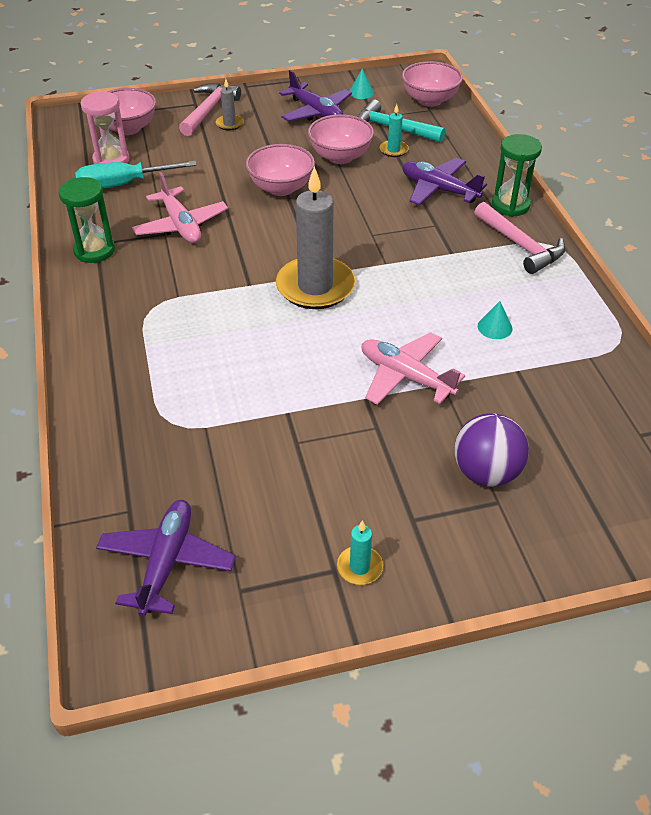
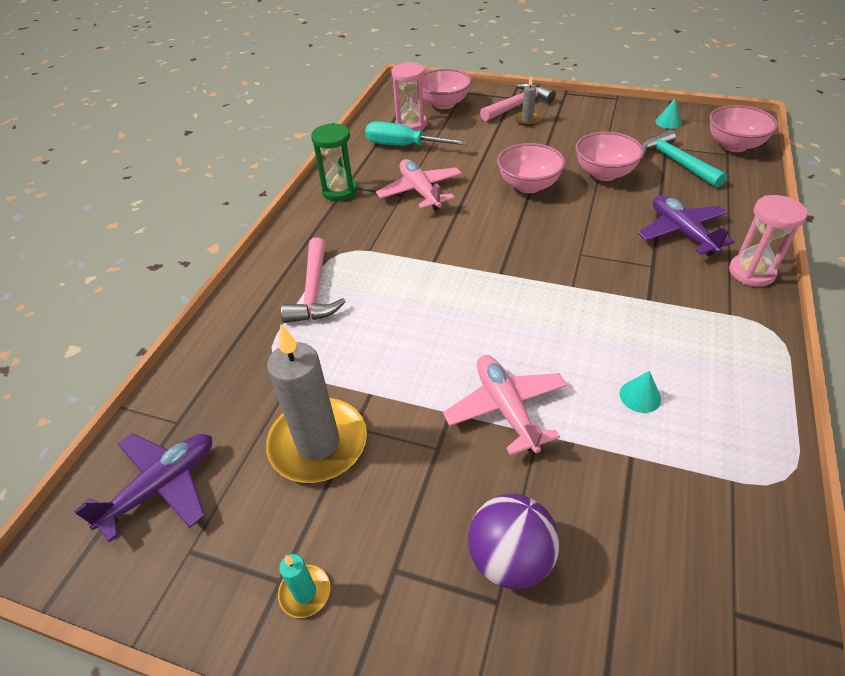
camera: 35 degrees right, 0 degrees up
pink plane [132,172,228,243] -> pink plane turned 150 degrees clockwise [376,159,462,211]
grey candle [276,166,355,309] -> grey candle moved to [266,324,367,483]
purple plane [279,70,352,121] -> none
turquoise candle [380,104,409,157] -> none
pink hammer [474,202,565,274] -> pink hammer moved to [281,237,346,323]
green hourglass [492,134,542,217] -> pink hourglass [729,195,808,287]

